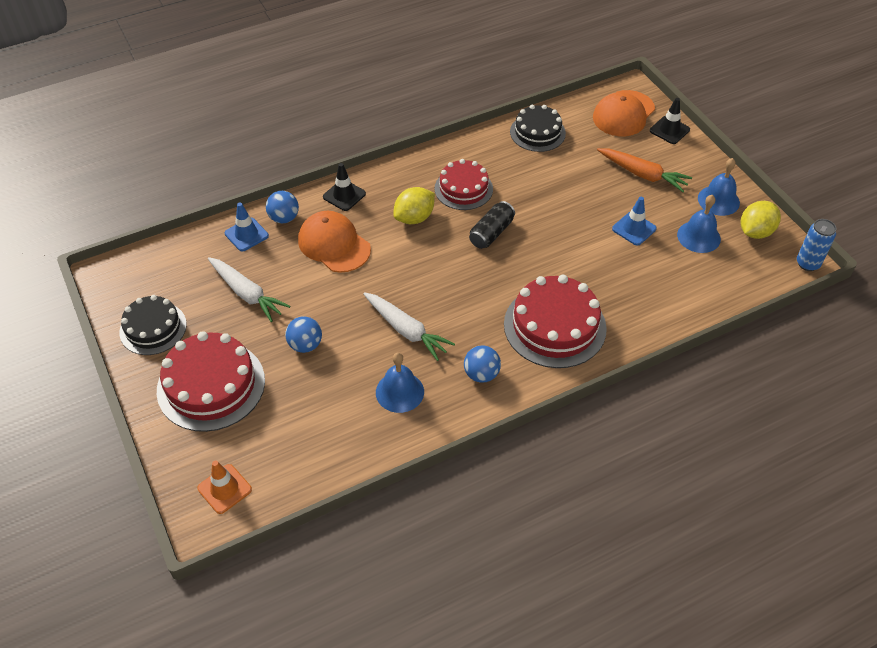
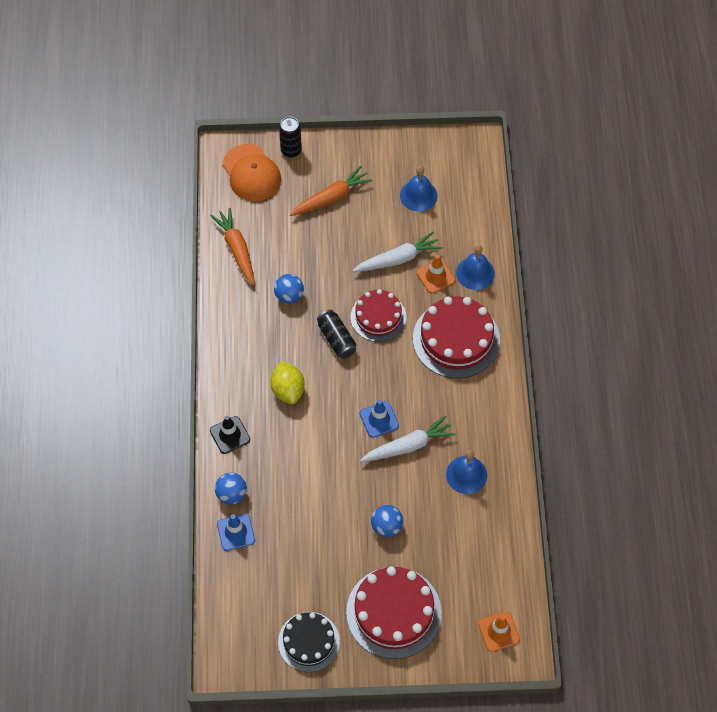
camera: 65 degrees left, 10 degrees up
white carrot [208,257,290,322] -> white carrot moved to [352,231,442,272]
orange cap [298,211,371,273] -> none
red cake [435,159,493,210] -> red cake moved to [351,289,406,342]
blue ball [464,345,501,383] -> blue ball moved to [274,274,304,304]
black cake [510,105,566,152] -> orange carrot [210,208,255,285]
blue traffic cone [612,197,657,246] -> blue traffic cone moved to [360,400,399,438]
black traffic cone [650,98,690,144] -> black can [279,117,302,158]
blue bell [698,158,740,216] -> blue bell moved to [456,245,495,290]
yellow lemon [741,201,781,239] -> none
blue can [797,219,836,271] -> none
none -> orange traffic cone [416,255,455,294]

